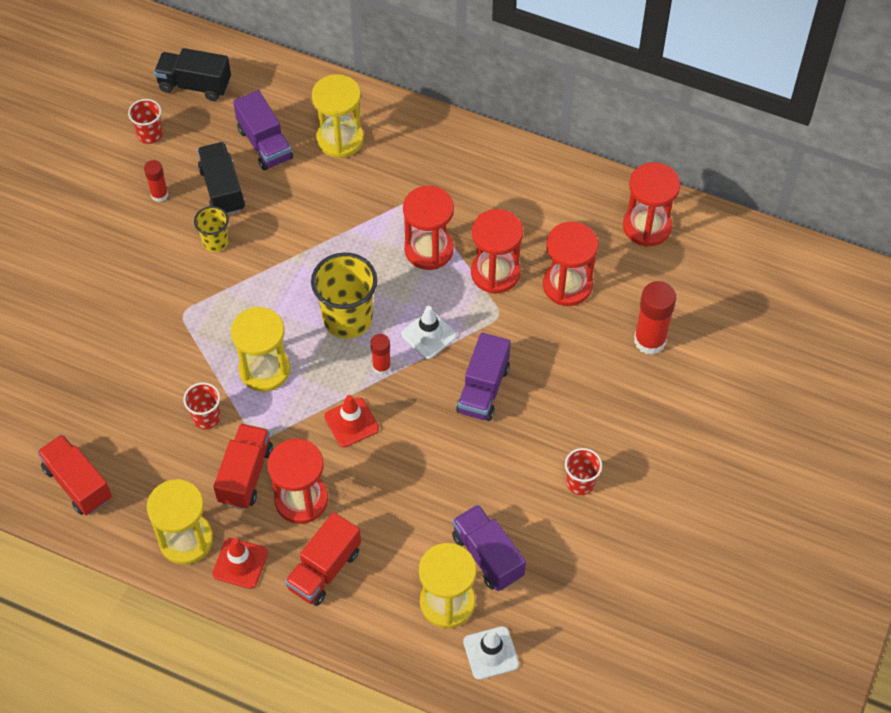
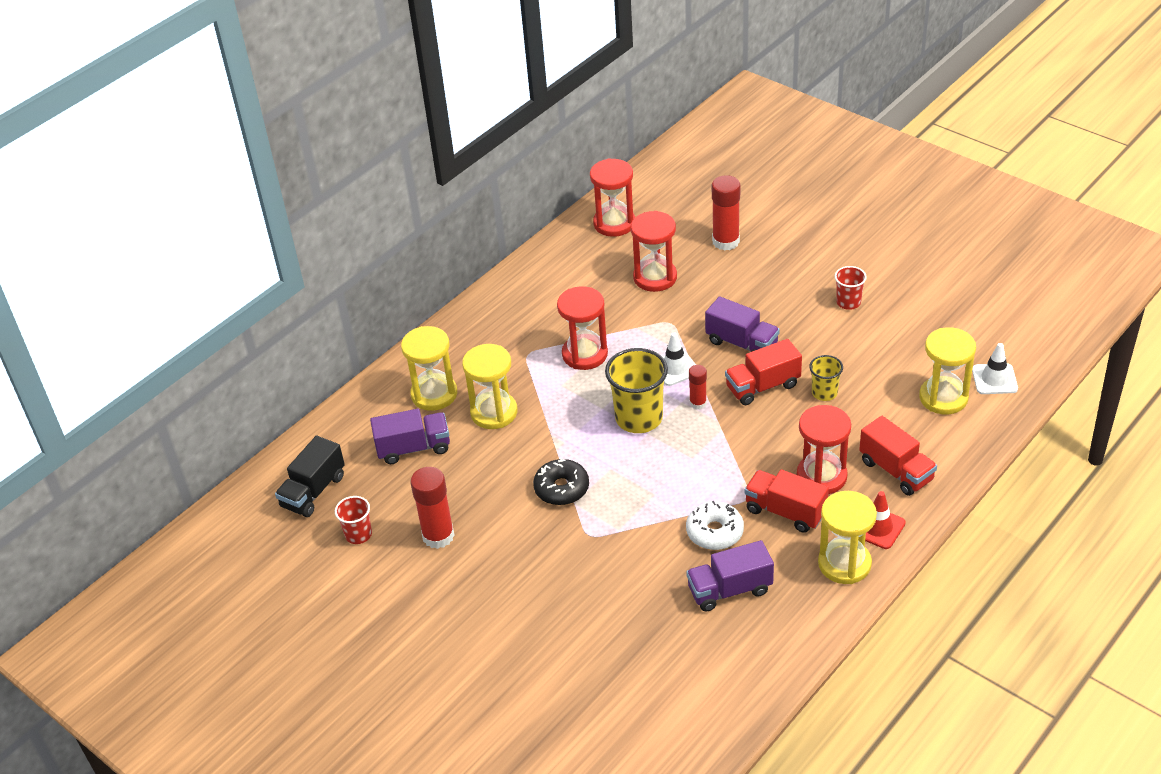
camera: 70 degrees left, 15 degrees down
red truck [37,434,112,515] -> red truck moved to [725,339,802,405]
red glue stick [144,160,168,202] -> red glue stick [410,467,455,549], size x1.76
red cup [183,382,221,429] -> white donut [686,501,744,550]
yellow cup [194,206,229,252] -> yellow cup moved to [809,355,843,401]
black truck [197,142,245,215] -> none
yellow hourglass [231,307,290,392] -> yellow hourglass moved to [462,344,518,429]
red traffic cone [324,395,379,447] -> none
purple truck [452,504,526,591] -> purple truck moved to [686,540,774,612]
red hourglass [471,209,523,293] -> none
none -> black donut [533,459,589,505]

